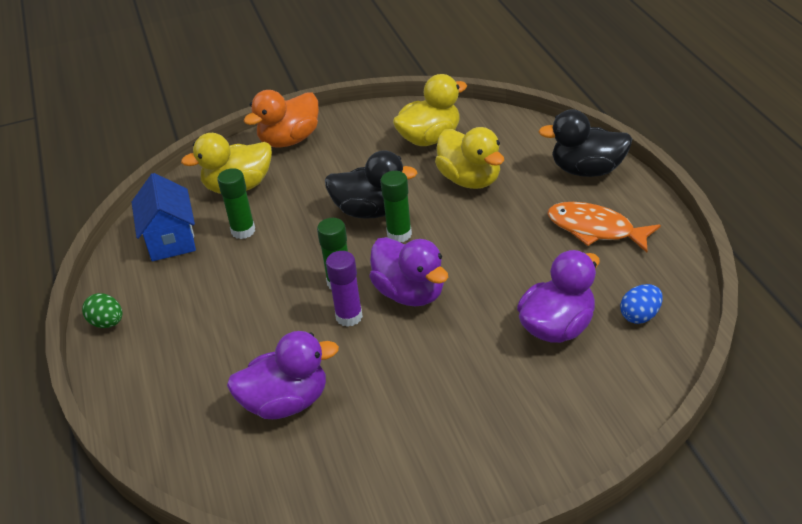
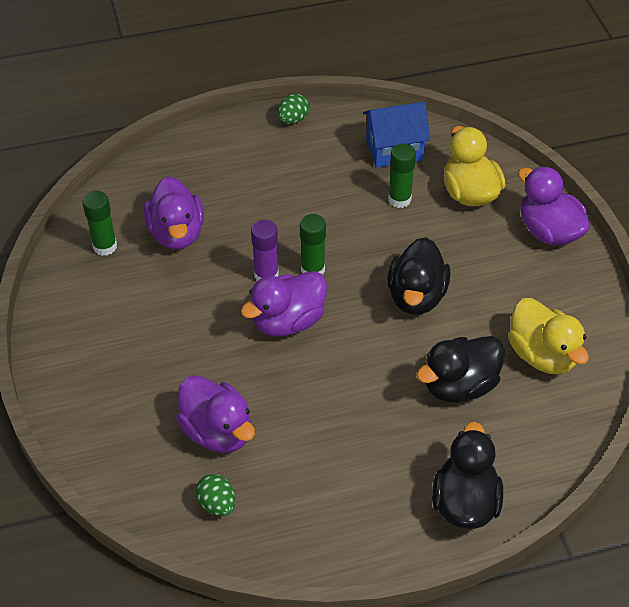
camera: 90 degrees right, 10 degrees up
orange duck [244,90,319,148] -> purple duck [518,166,590,245]
green glue stick [380,171,412,242] -> green glue stick moved to [82,191,117,256]
yellow duck [435,127,504,189] -> black duck [416,336,505,403]
orange fish [548,202,661,252] -> none
blue egg [620,284,663,324] -> green egg [196,474,236,516]

